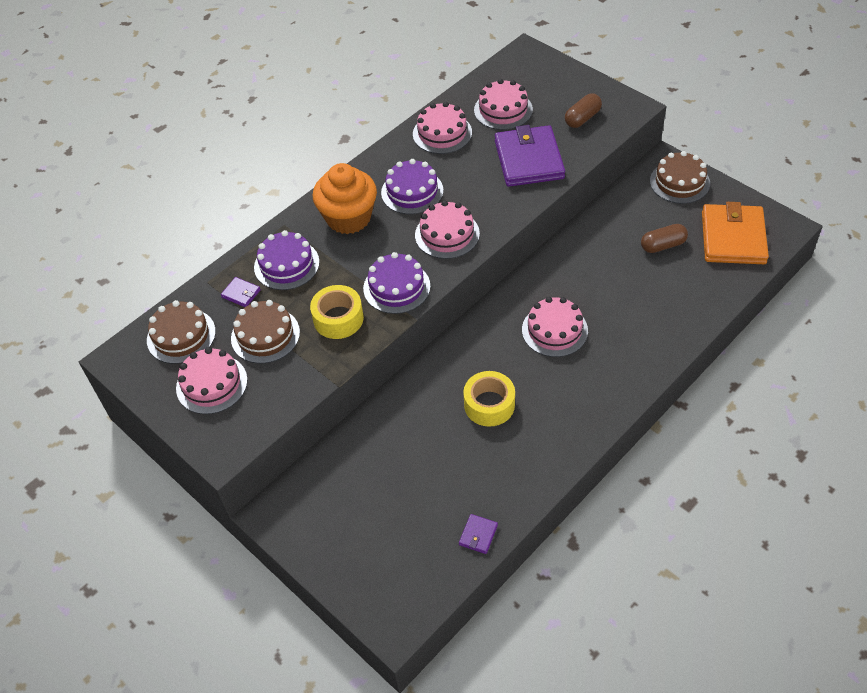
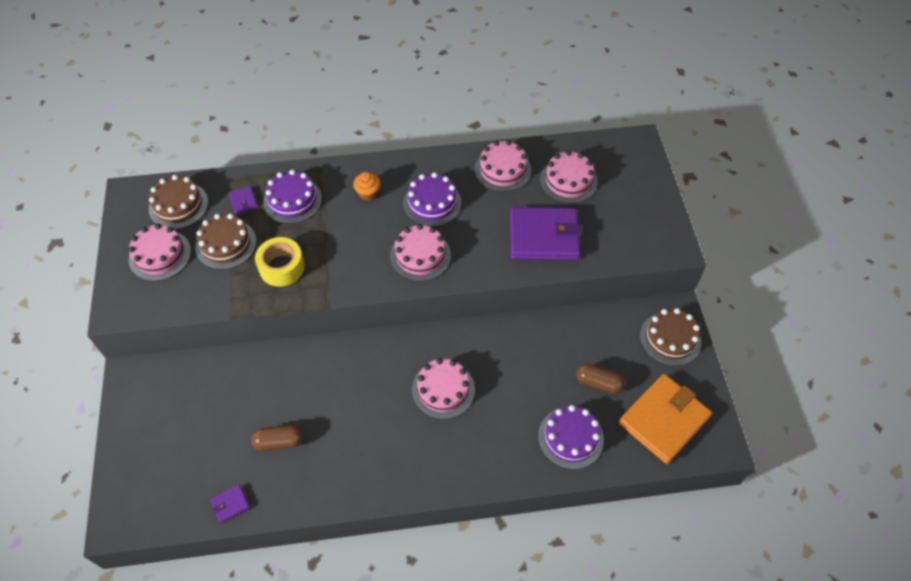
camera: 35 degrees right, 5 degrees up
orange cupcake [313,163,377,234] -> orange cupcake [353,172,381,201], size x0.47
purple cake [363,252,430,314] -> purple cake moved to [538,405,604,469]
yellow tape [463,371,515,427] -> none
purple wallet [495,125,565,187] -> purple wallet turned 60 degrees clockwise [510,207,581,260]
brown capsule [565,93,602,128] -> brown capsule moved to [251,424,304,451]

